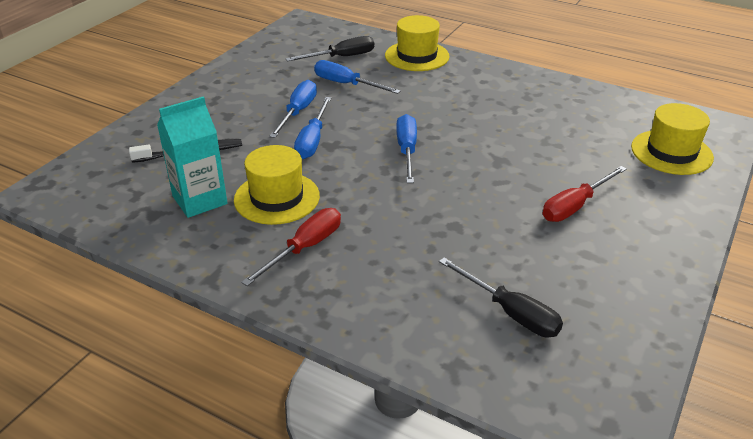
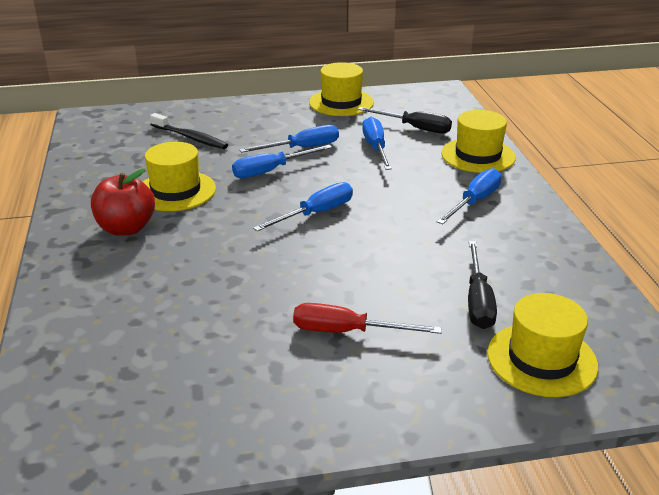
camera: 50 degrees right, 5 degrees down
turquoise carton [157,96,228,218] -> none
red screwdriver [241,208,341,286] -> red apple [91,168,155,236]
black screwdriver [439,258,563,337] -> black screwdriver moved to [468,241,497,329]
none -> yellow hat [309,62,374,116]
none -> blue screwdriver [437,168,502,224]

